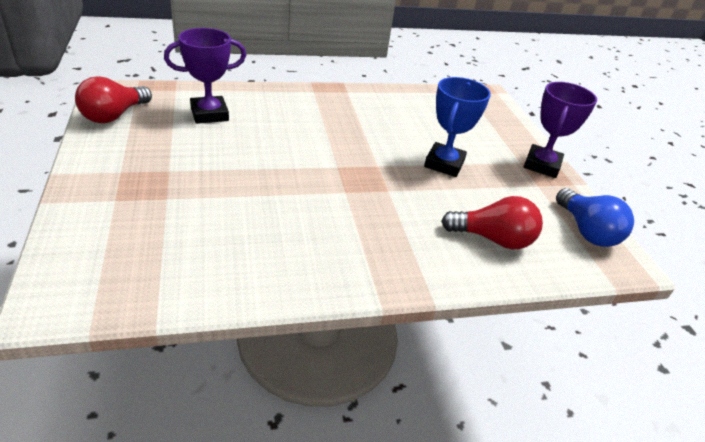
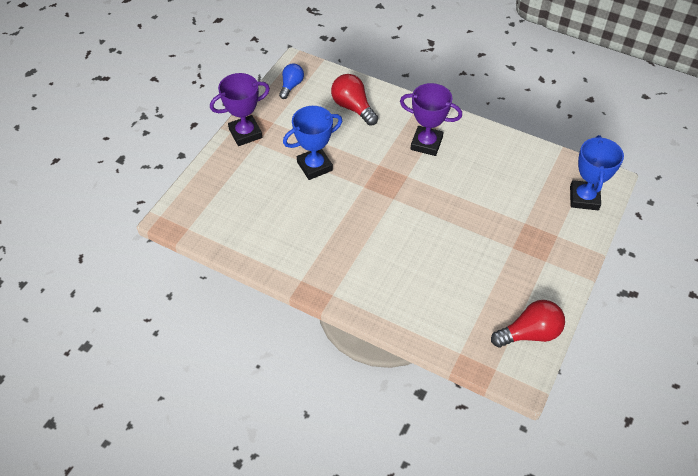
camera: 135 degrees left, 15 degrees up
purple trophy [164,28,246,124] -> purple trophy moved to [400,83,462,156]
blue light bulb [556,188,634,247] -> blue light bulb [279,63,304,99], size x0.66
none -> blue trophy [570,135,624,210]

